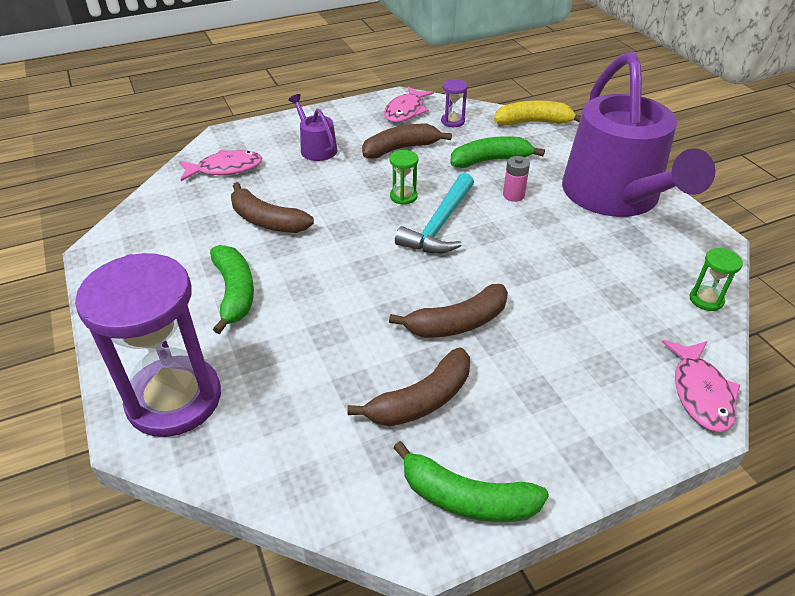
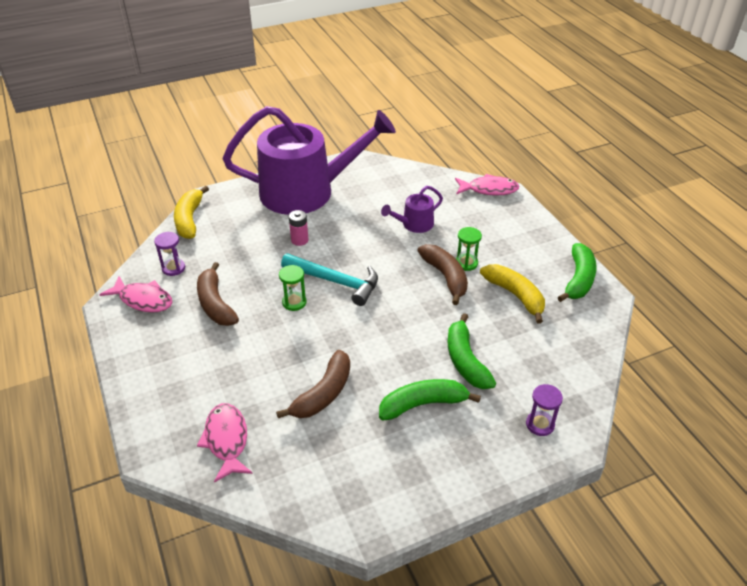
camera: 90 degrees left, 0 degrees up
purple hourglass [75,253,221,437] -> purple hourglass [526,384,563,436], size x0.41
purple watering can [288,94,337,161] -> purple watering can moved to [381,186,443,233]
brown banana [347,348,470,426] -> yellow banana [480,264,545,324]
green banana [451,136,545,168] -> green banana moved to [448,313,496,389]
green hourglass [690,248,743,311] -> green hourglass moved to [456,227,482,271]

